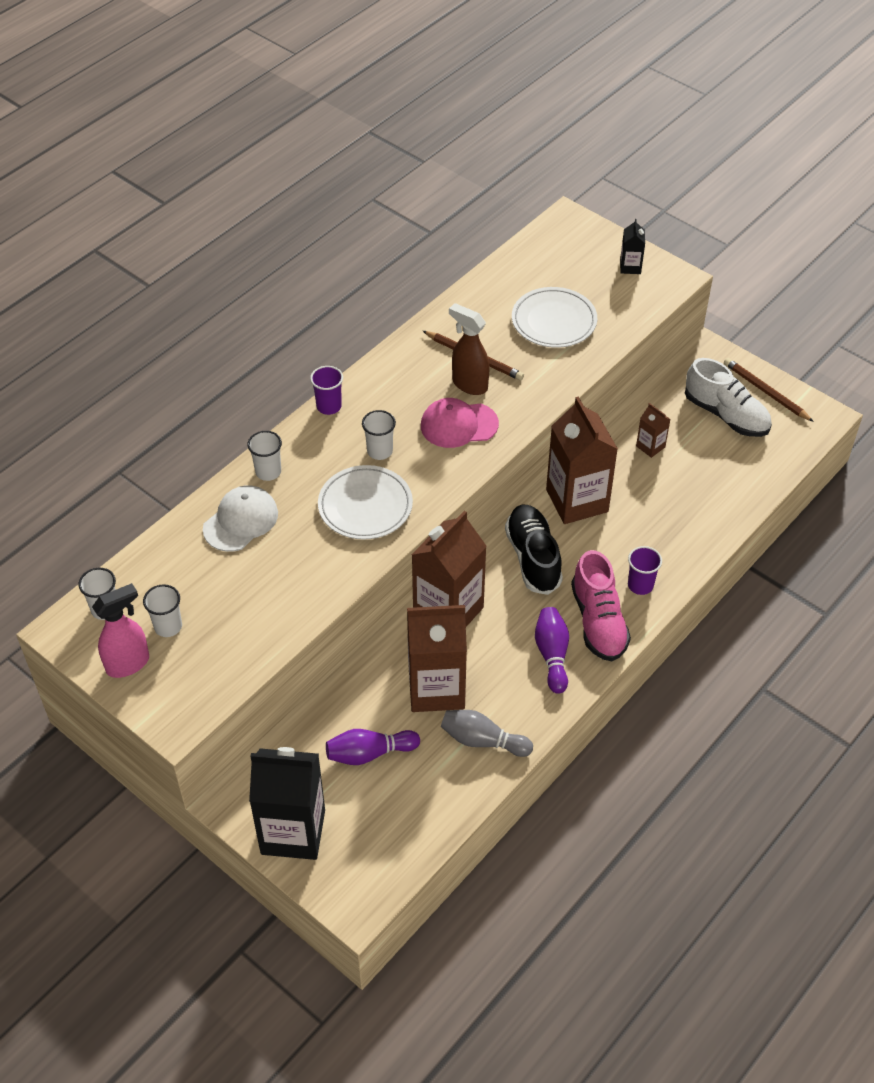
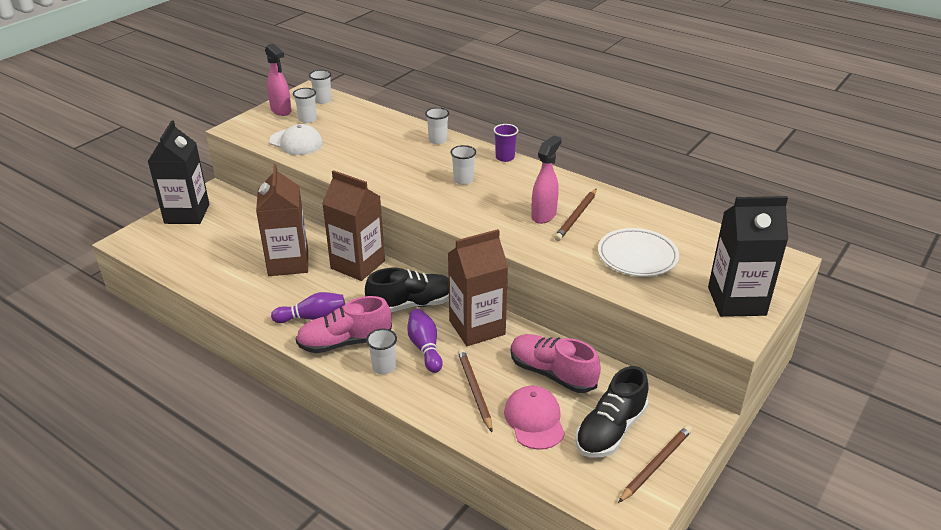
camera: 85 degrees right, 15 degrees down
white cap [203,486,278,552] -> white cap moved to [269,124,323,155]
white plate [318,465,413,539] -> none
purple bowling pin [326,729,420,765] -> purple bowling pin moved to [407,309,443,373]
pink cap [421,398,499,448] -> pink cap moved to [504,386,565,450]
grey bowling pin [441,710,533,757] -> none
brown spray bottle [449,303,490,395] -> pink spray bottle [531,135,562,224]
black carton [620,219,645,274] -> black carton [708,196,788,317], size x2.23
purple cup [628,546,662,595] -> white cup [366,329,397,375]
brown carton [636,403,671,458] -> pink shoe [511,334,601,393]
white shoe [685,358,772,437] -> black shoe [575,366,649,458]
none -> brown pencil [458,349,493,432]

